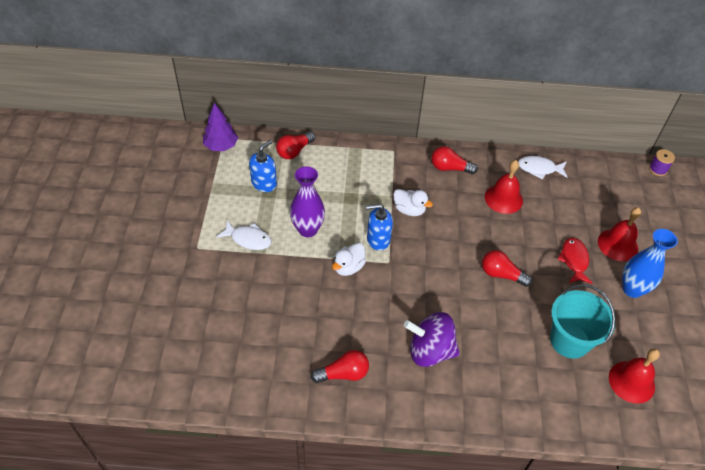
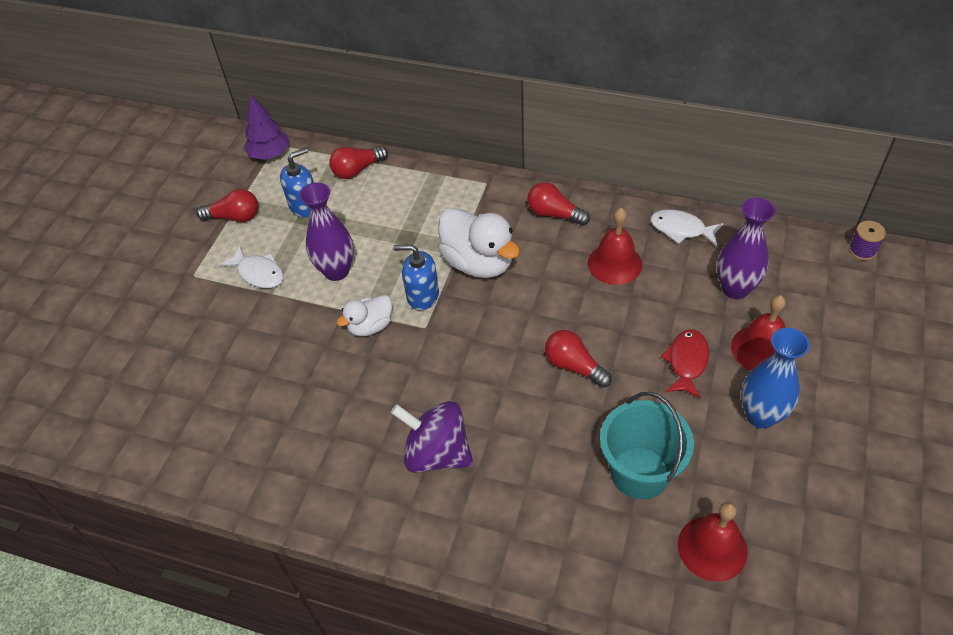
camera: 20 degrees right, 0 degrees up
red light bulb [311,350,369,383] -> red light bulb moved to [196,189,258,222]
white duck [393,189,433,216] -> white duck [438,208,520,278], size x1.75
none -> purple vase [717,198,776,299]

